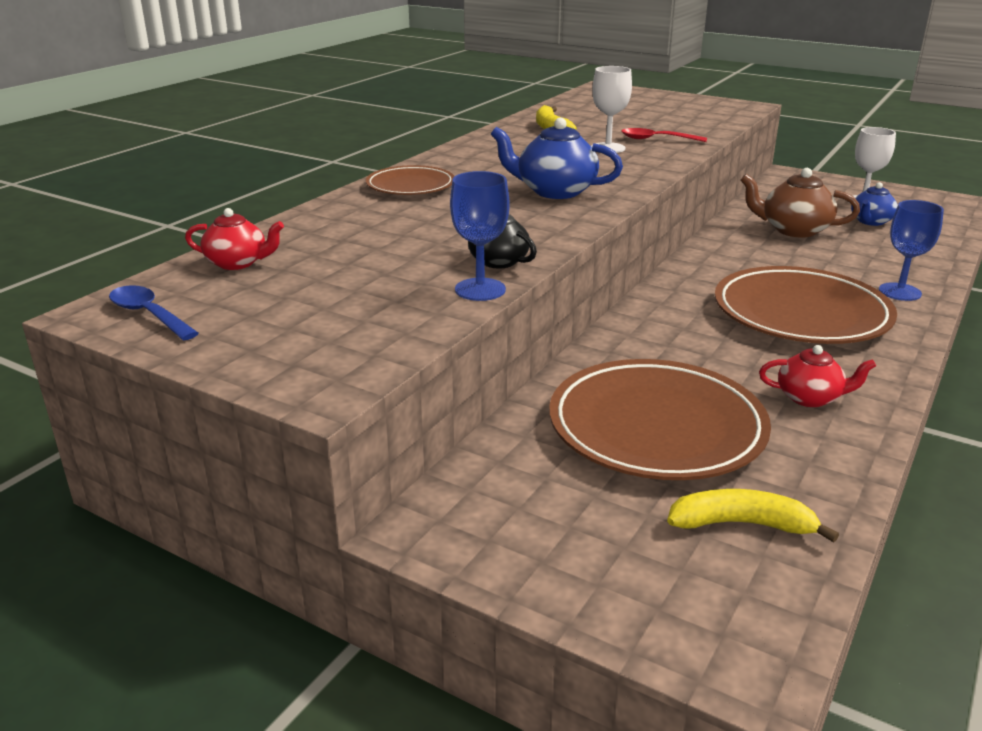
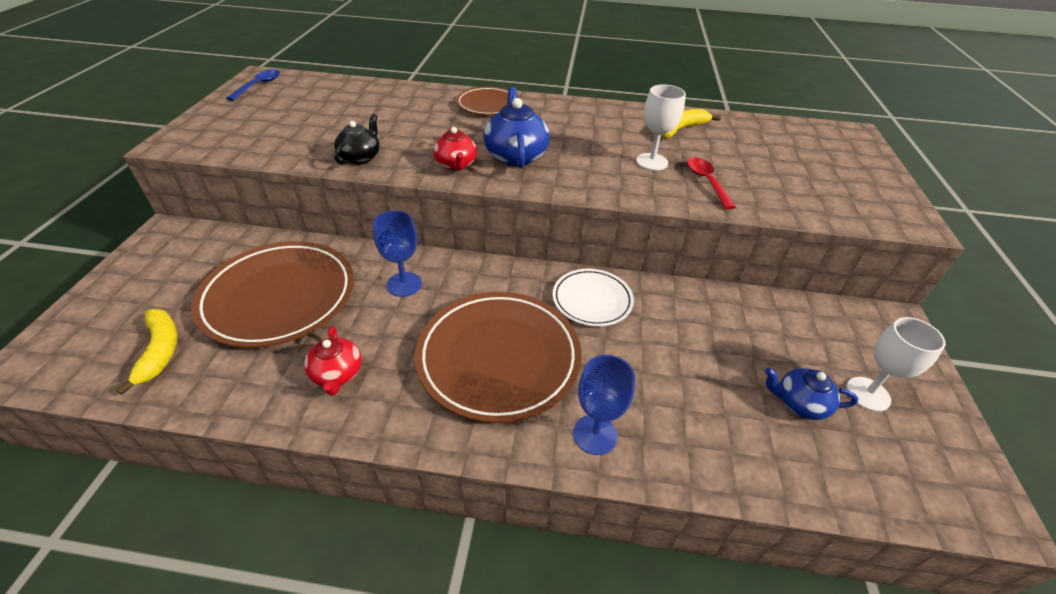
camera: 65 degrees right, 15 degrees up
red teapot [185,208,284,270] -> red teapot moved to [434,127,477,171]
blue goblet [450,171,510,301] -> blue goblet moved to [373,210,422,297]
brown teapot [740,168,860,237] -> none
none -> white plate [552,269,634,327]

